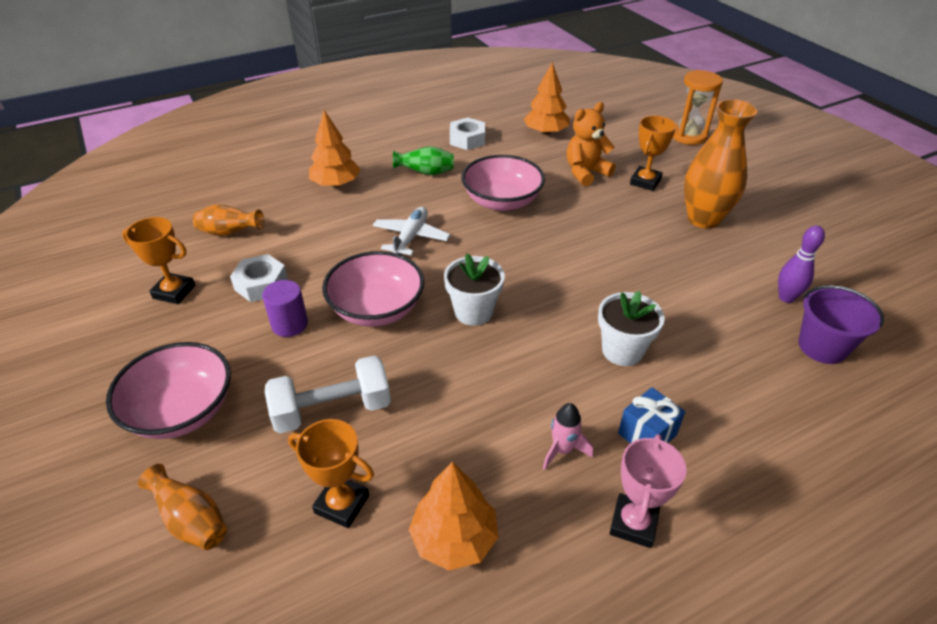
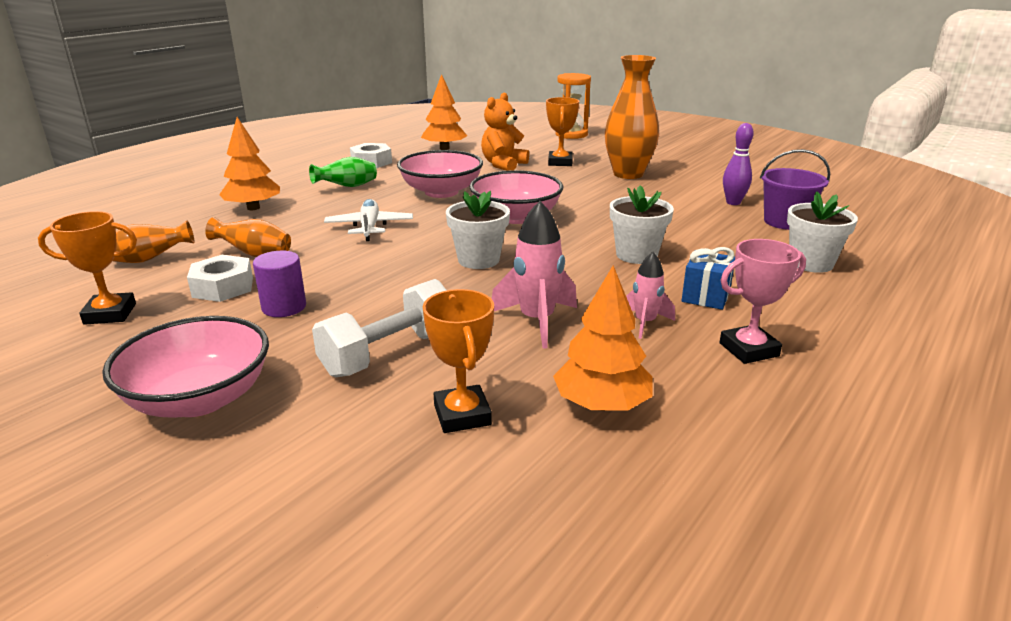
camera: 25 degrees left, 15 degrees down
orange vase [138,464,227,550] -> orange vase moved to [205,217,291,257]
orange trophy [288,419,374,528] -> orange trophy turned 75 degrees clockwise [423,289,494,433]
pink bowl [322,251,424,327] -> pink bowl moved to [470,170,563,224]
pink trophy [610,434,687,548] -> pink trophy turned 75 degrees clockwise [719,239,806,364]
none -> pink rocket [492,201,577,349]
none -> white flower pot [787,192,858,273]

